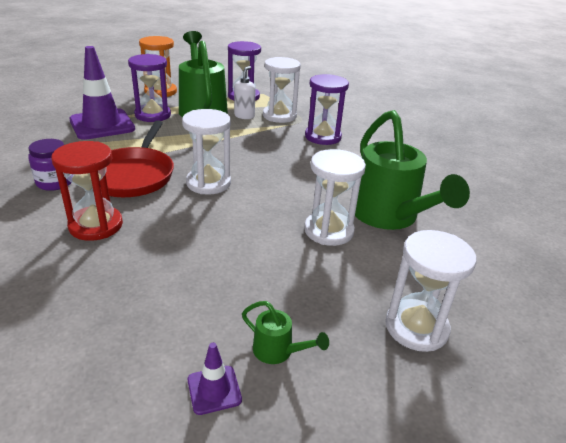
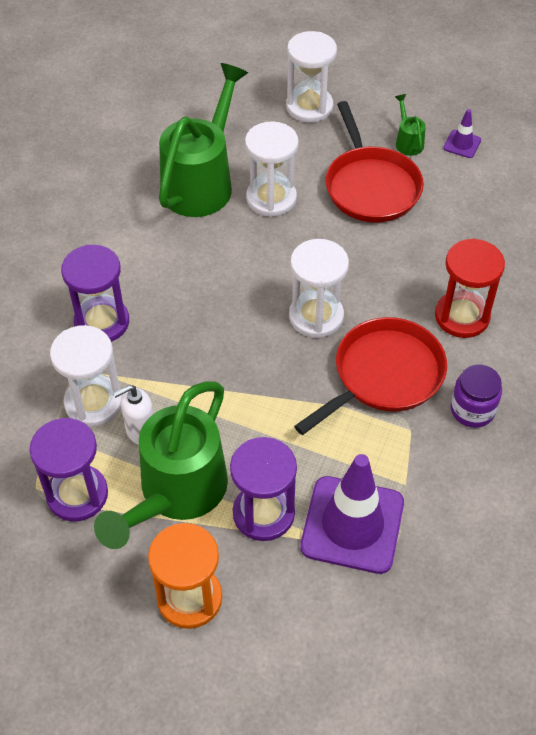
camera: 135 degrees left, 20 degrees up
none -> red pan [325,101,424,222]

